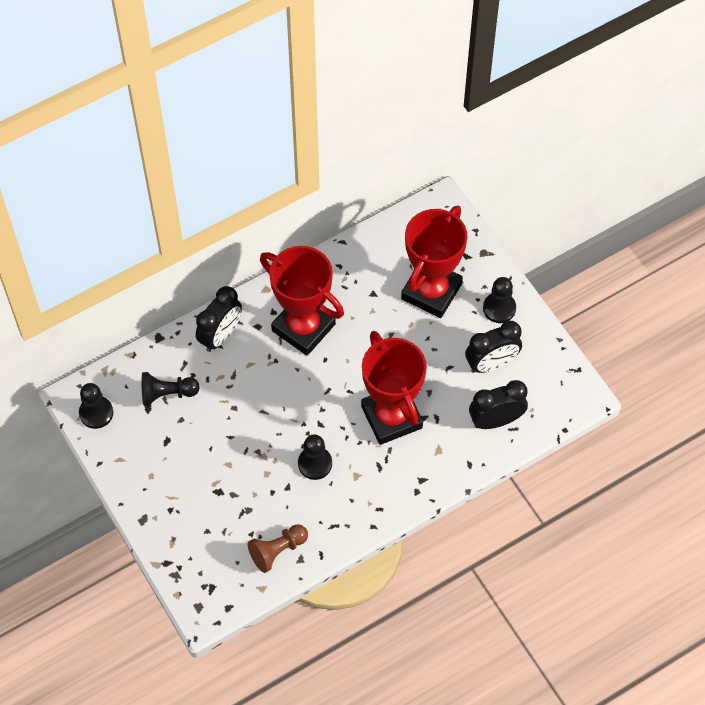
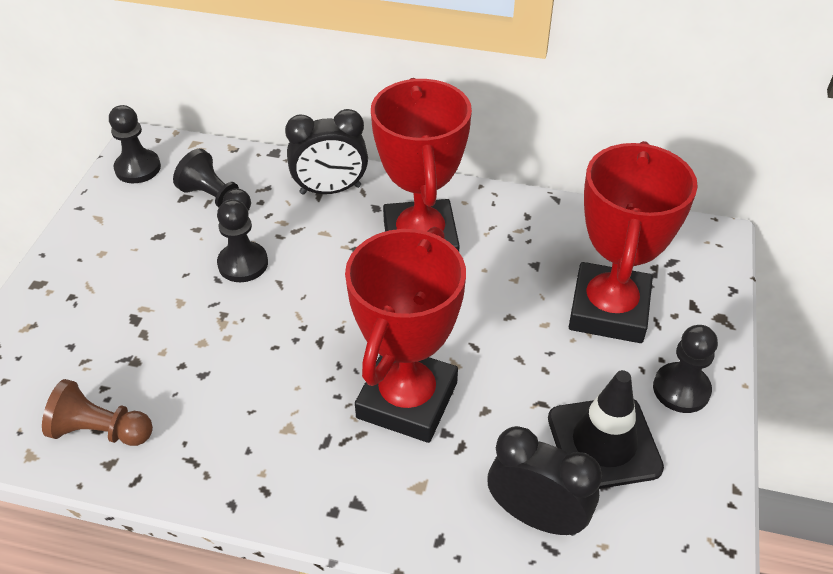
camera: 45 degrees right, 15 degrees down
black pawn [298,434,332,480] -> black pawn moved to [217,199,268,282]
red trophy [401,206,468,318] -> red trophy turned 60 degrees counterclockwise [569,141,698,343]
black clock [465,321,522,373] -> black traffic cone [548,370,664,489]

